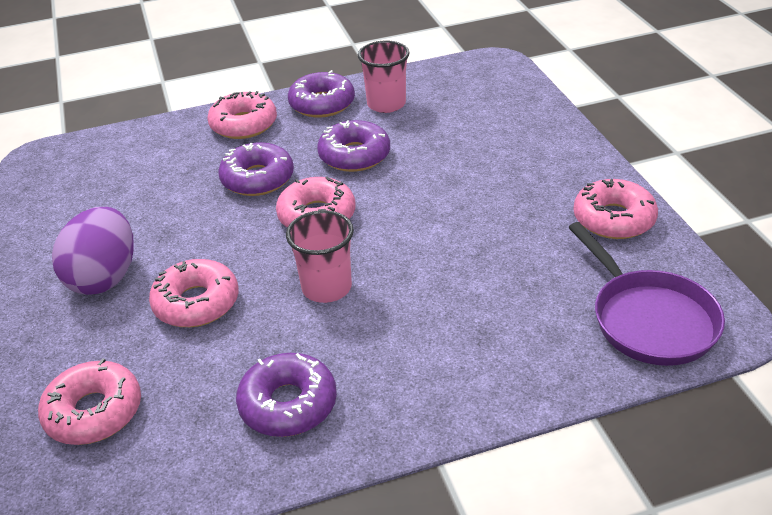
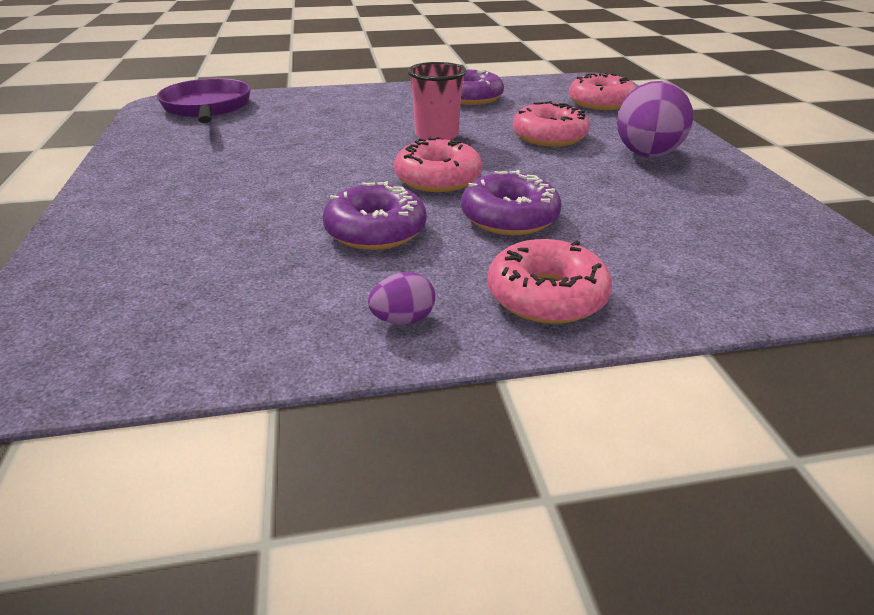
camera: 175 degrees left, 5 degrees down
purple donut [288,70,355,118] -> purple egg [368,272,435,324]
pink cup [358,40,410,113] -> none
pink donut [573,179,658,239] -> none

